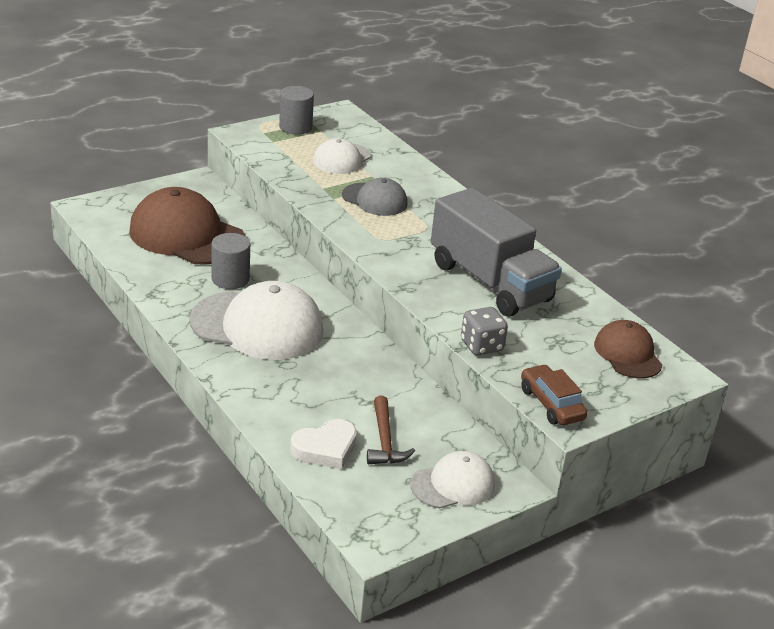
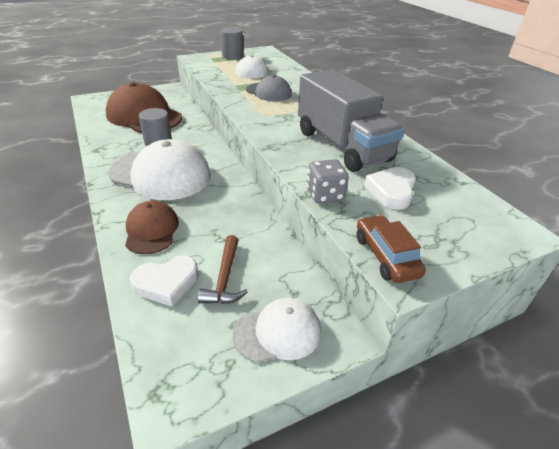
camera: 10 degrees right, 5 degrees up
brown cap [594,320,662,379] -> brown cap moved to [125,201,179,254]
none -> white heart [364,167,416,210]

